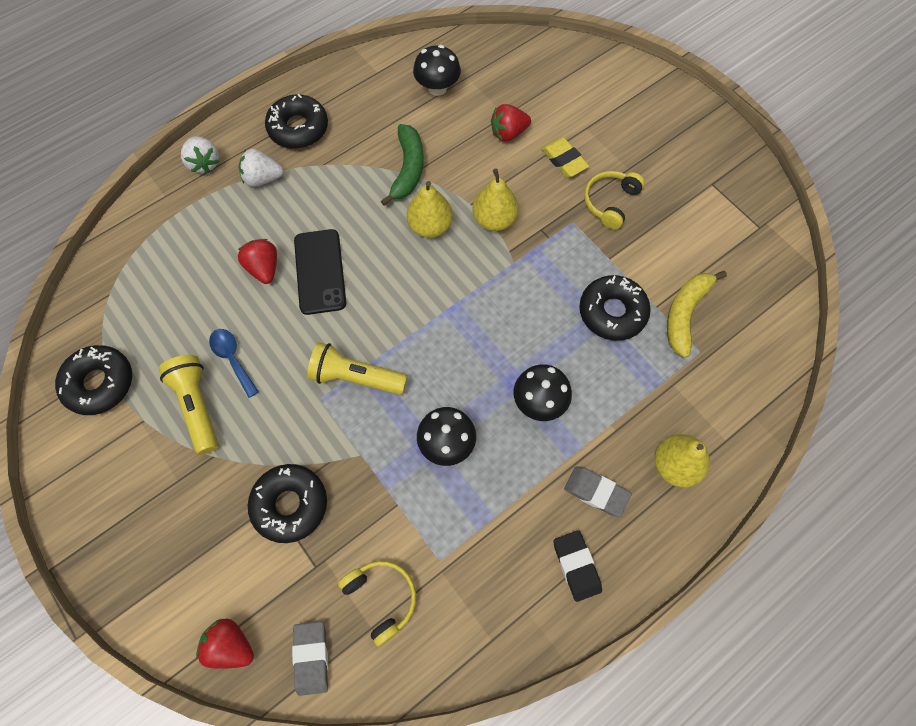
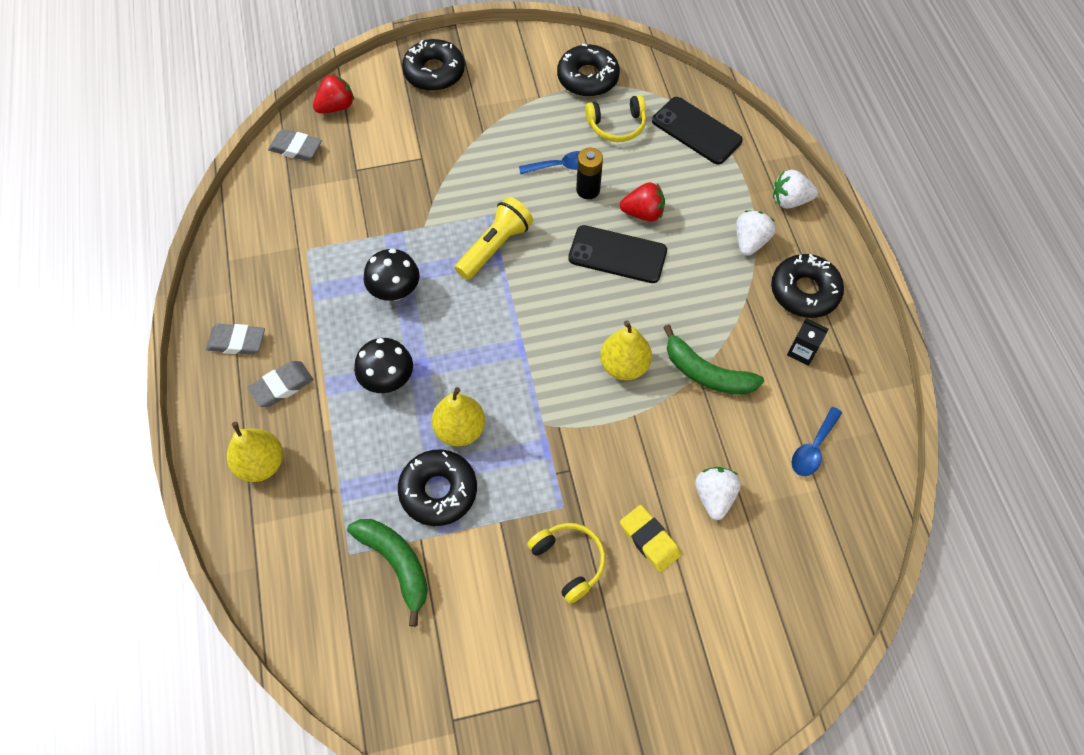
camera: 115 degrees right, 5 degrees down
yellow flashlight [159,355,218,455] -> none
black donut [248,464,327,543] -> black donut moved to [402,39,465,91]
yellow headphones [338,561,416,647] -> yellow headphones moved to [585,95,646,142]
black mushroom [413,45,461,96] -> blue spoon [791,407,842,476]
yellow pear [473,168,519,231] -> yellow pear moved to [432,387,485,446]
red strawberry [491,104,531,142] -> white strawberry [695,467,741,520]
yellow eraser [541,137,589,177] -> yellow eraser turned 60 degrees clockwise [620,505,681,572]
black eraser [553,530,602,602] -> grey eraser [206,324,265,355]
yellow banana [667,271,727,358] -> green banana [347,519,428,627]
none -> black battery [576,148,603,199]
none -> black phone [652,97,743,164]
none -> black carton [787,318,828,366]

